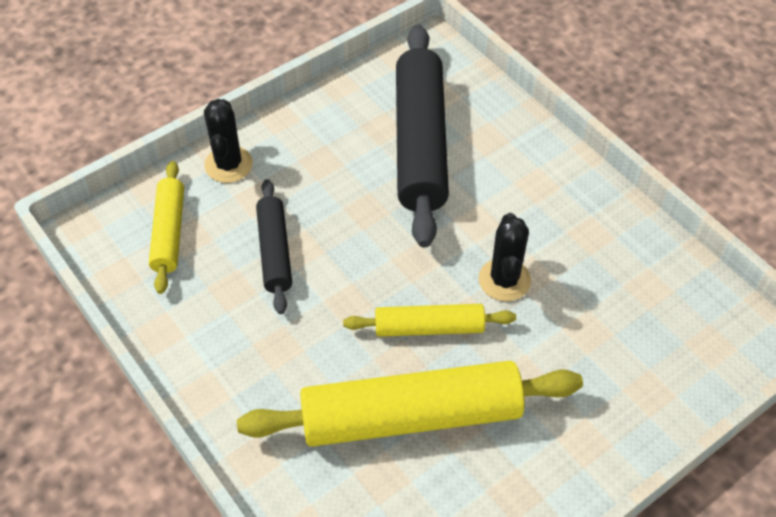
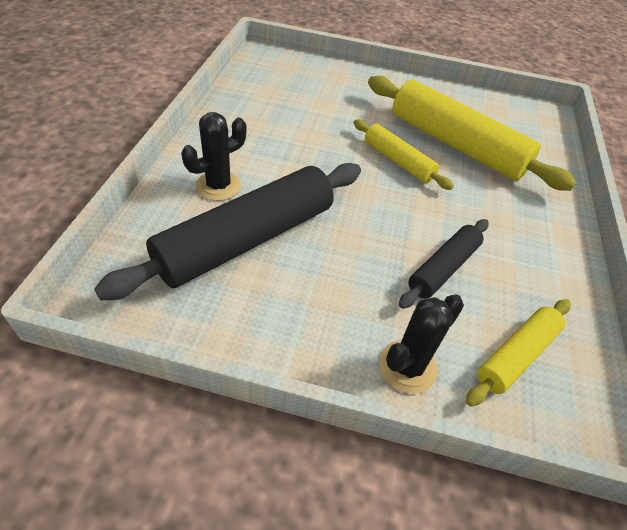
camera: 135 degrees left, 5 degrees down
black cactus [479,213,531,301] -> black cactus moved to [181,112,247,201]

